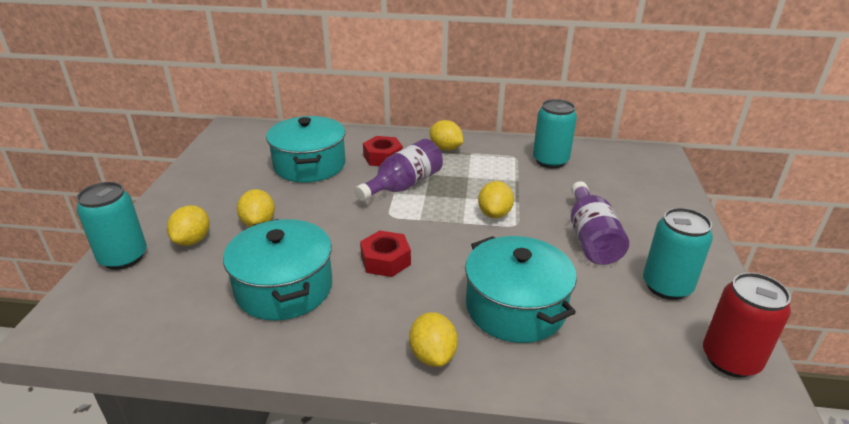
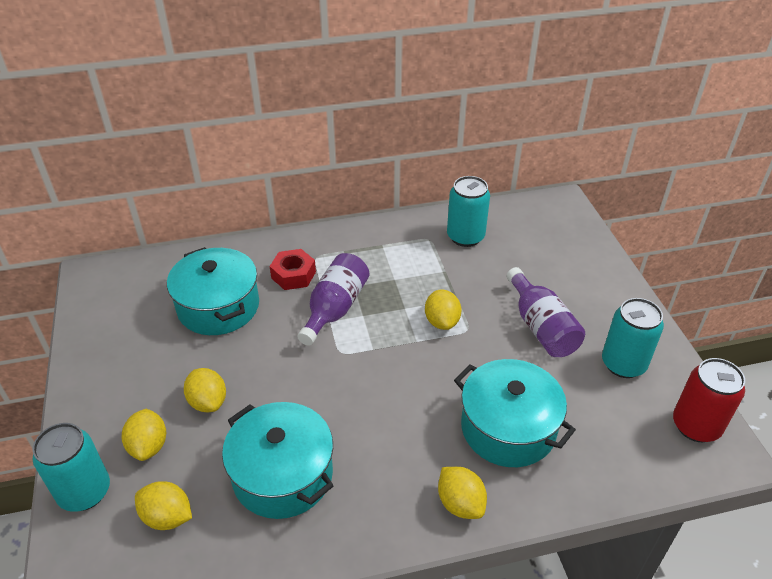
camera: 20 degrees left, 10 degrees up
red nut [360,230,411,277] -> none
yellow lemon [430,120,463,150] -> yellow lemon moved to [135,481,192,530]

